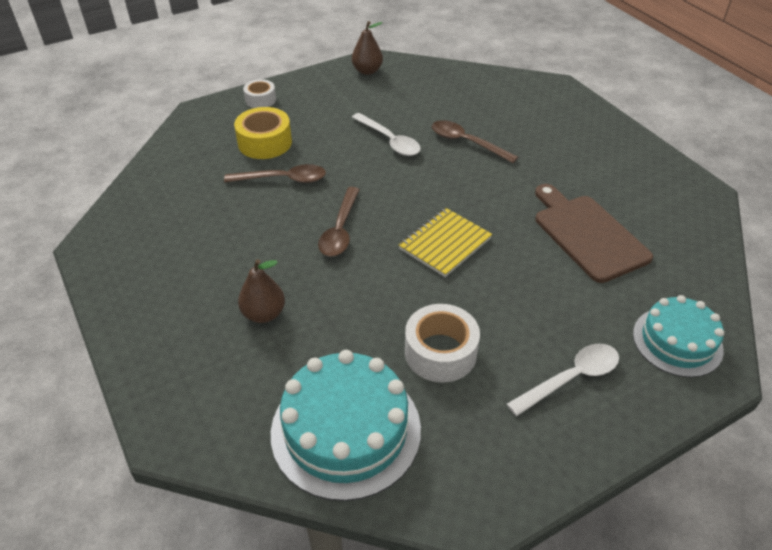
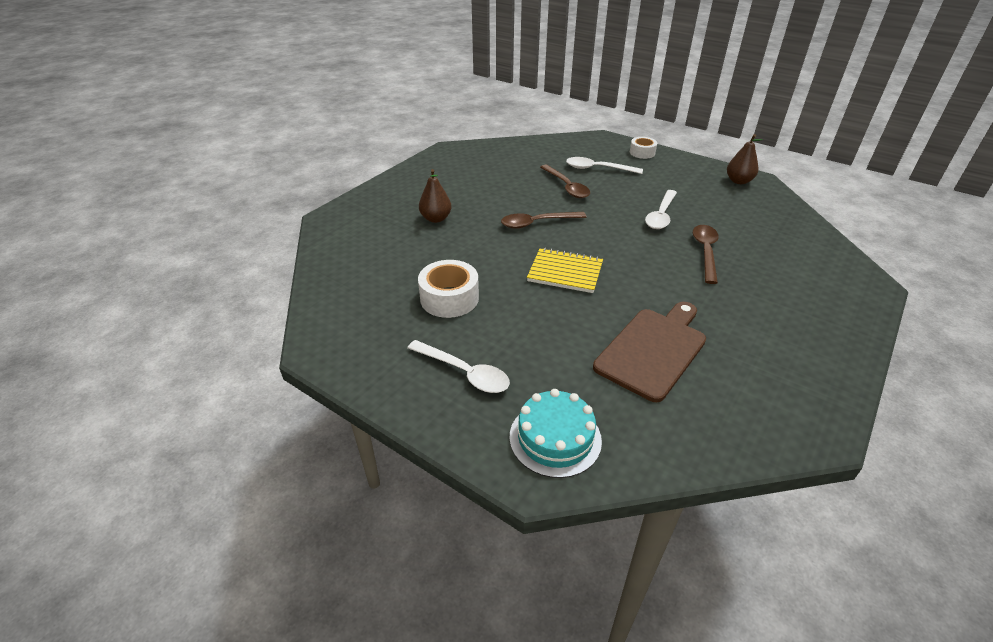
camera: 65 degrees right, 5 degrees down
yellow tape [234,107,292,159] -> white spoon [566,157,643,174]
turquoise cake [271,350,421,501] -> none

